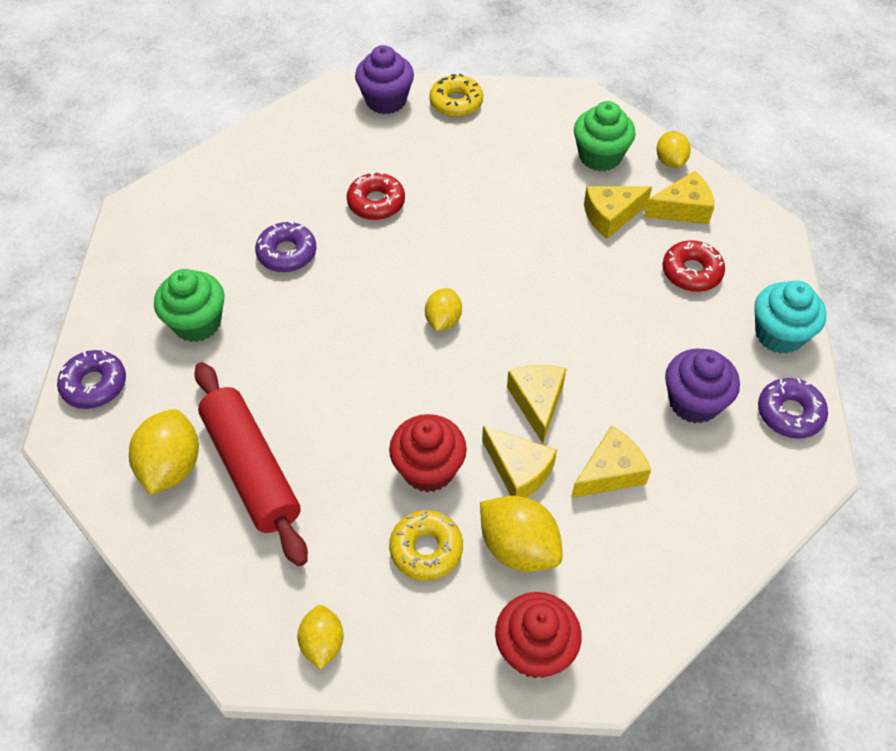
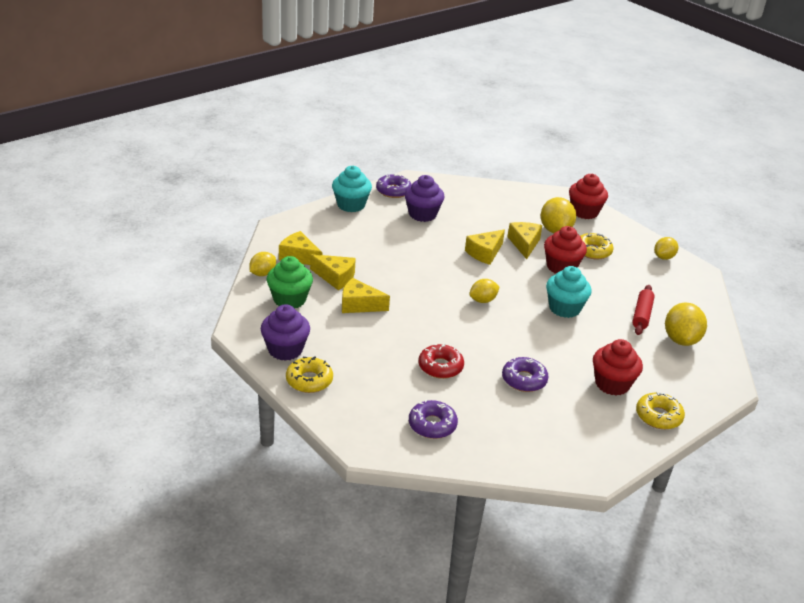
camera: 135 degrees left, 20 degrees down
purple donut [57,350,126,409] -> purple donut moved to [409,399,458,439]
yellow lemon [129,409,199,495] -> yellow lemon turned 45 degrees counterclockwise [665,303,707,346]
green cupcake [154,269,224,342] -> red cupcake [593,339,643,396]
red rolling pin [194,362,308,566] -> red rolling pin [632,285,655,335], size x0.57
purple cupcake [355,45,414,114] -> purple cupcake moved to [261,304,310,361]
yellow cheese [571,426,651,498] -> yellow cheese moved to [342,278,390,313]
red donut [662,240,725,292] -> none
none -> turquoise cupcake [546,266,592,318]
none -> yellow donut [636,392,685,429]

